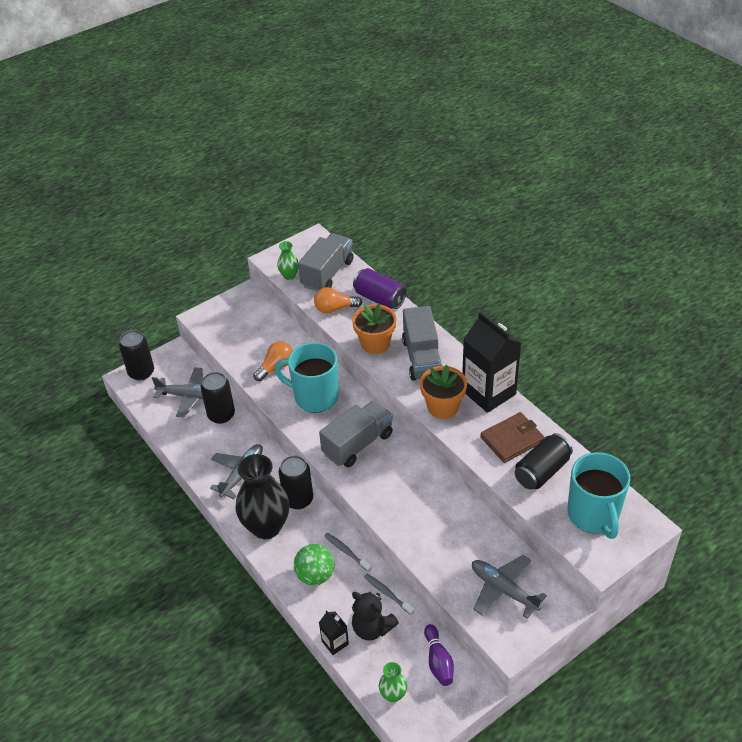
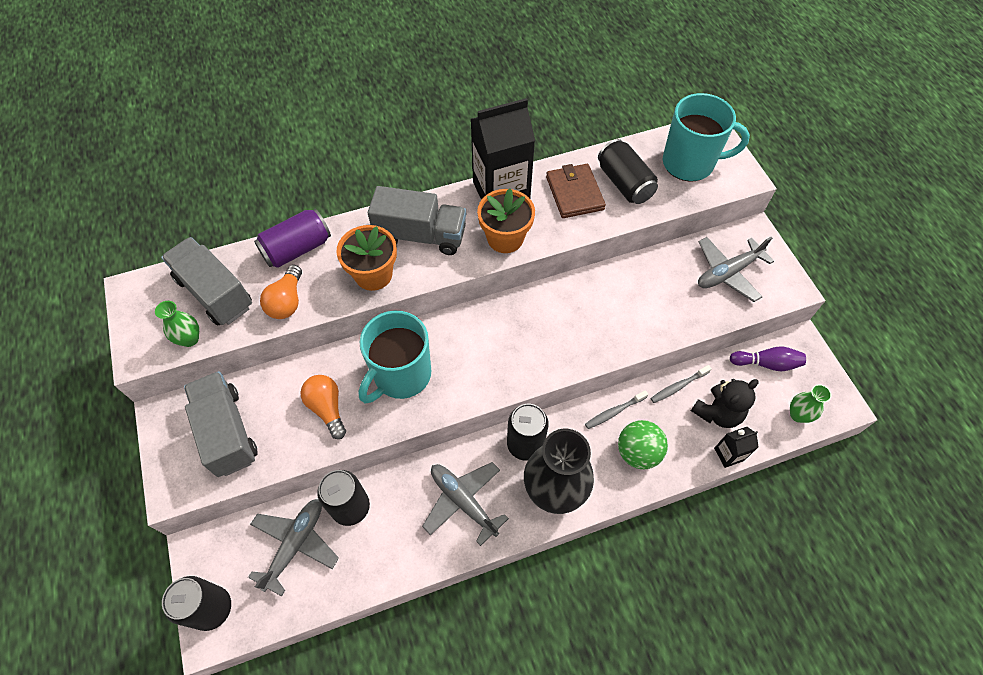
camera: 75 degrees left, 15 degrees up
grey truck [319,400,393,467] -> grey truck moved to [184,371,258,477]

